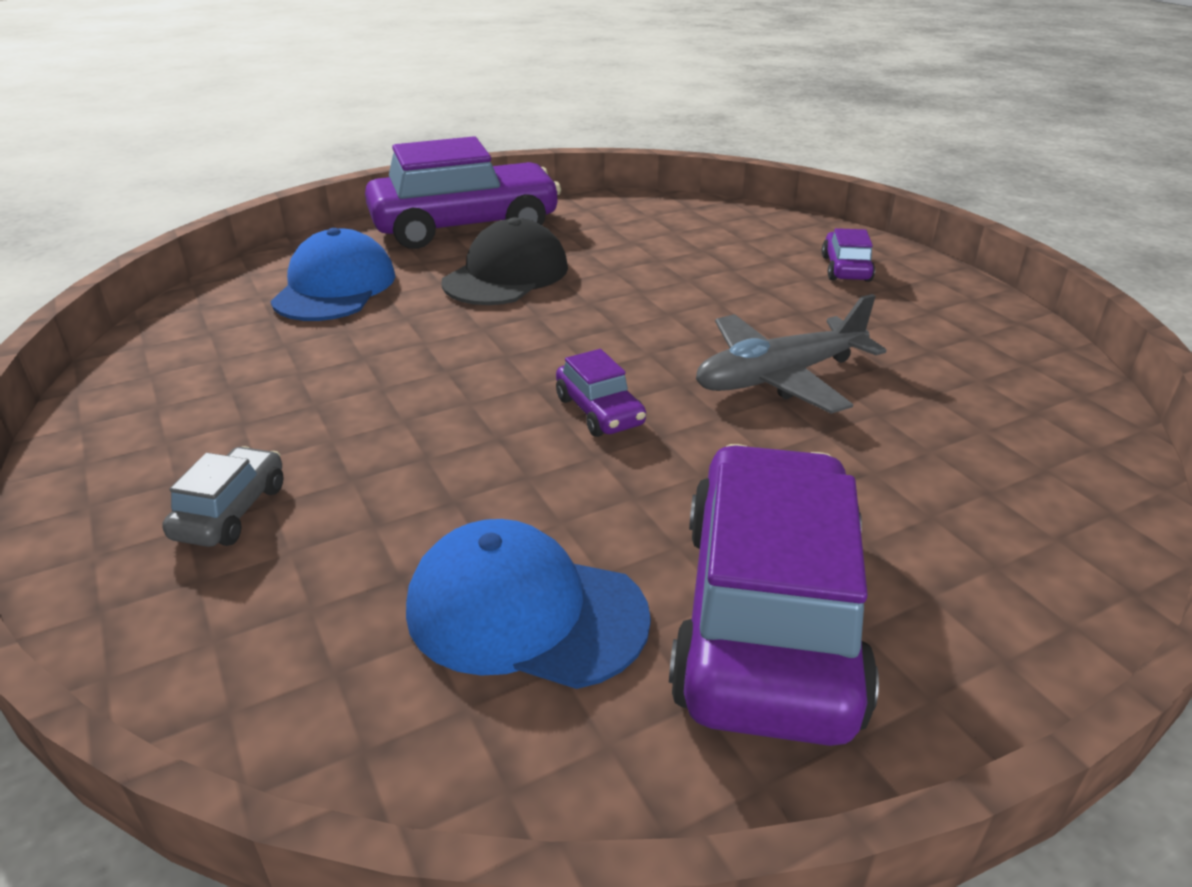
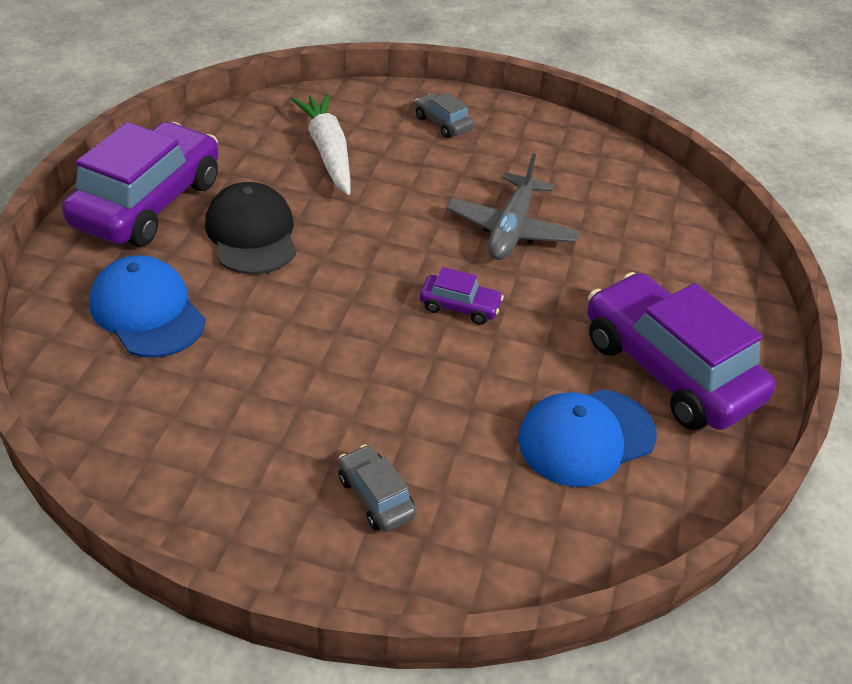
camera: 50 degrees left, 10 degrees up
purple car [822,228,875,282] -> grey car [415,93,474,138]
none -> white carrot [291,94,351,195]

